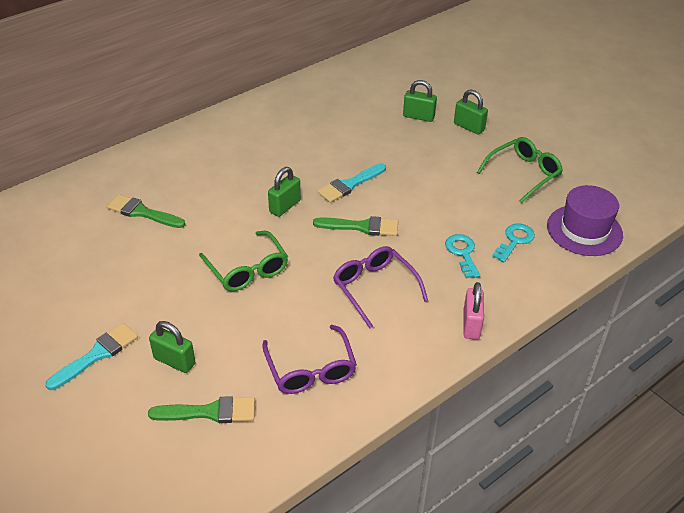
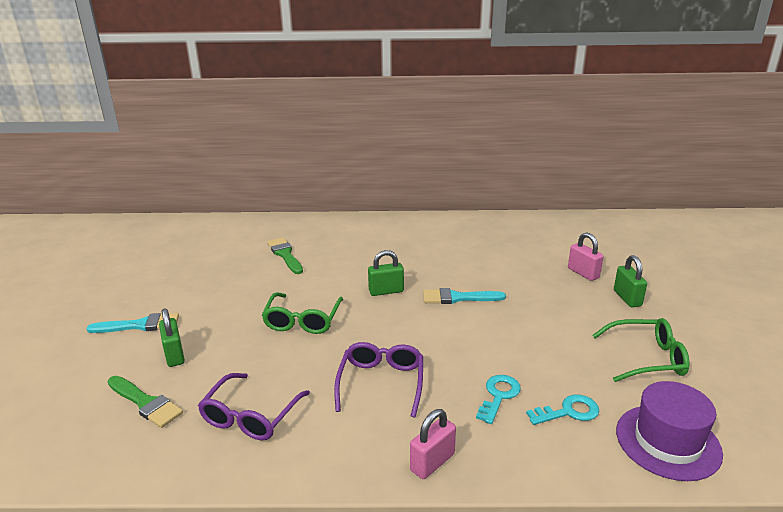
camera: 40 degrees right, 15 degrees down
green brush [313,216,398,236] -> none
green padlock [403,80,437,122] -> pink padlock [568,232,604,281]

